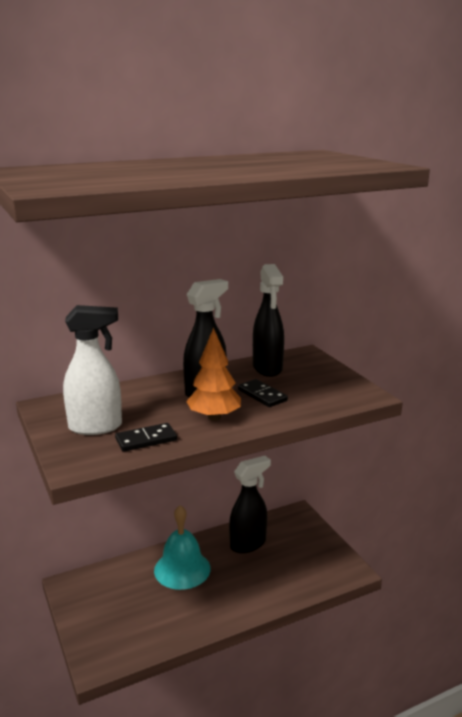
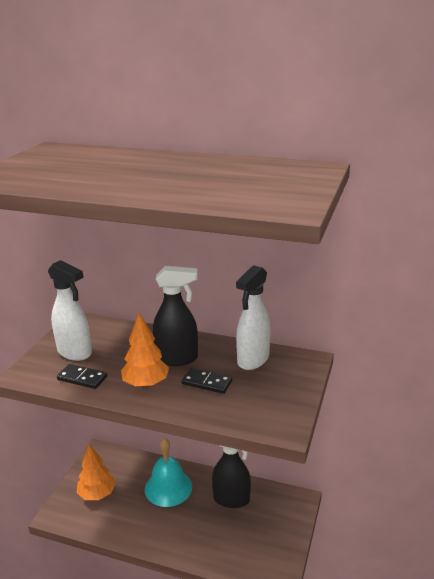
camera: 45 degrees right, 5 degrees up
black domino [238,379,288,407] -> black domino turned 75 degrees counterclockwise [182,368,232,394]
black spray bottle [253,264,284,377] -> white spray bottle [236,265,271,370]
none -> orange tree [77,444,116,500]

